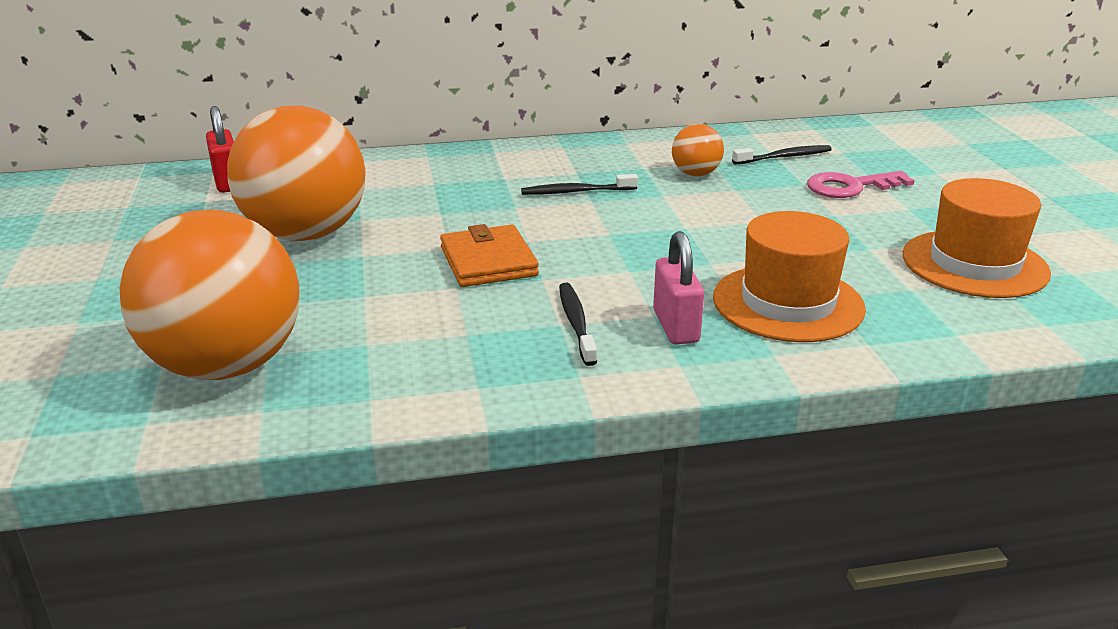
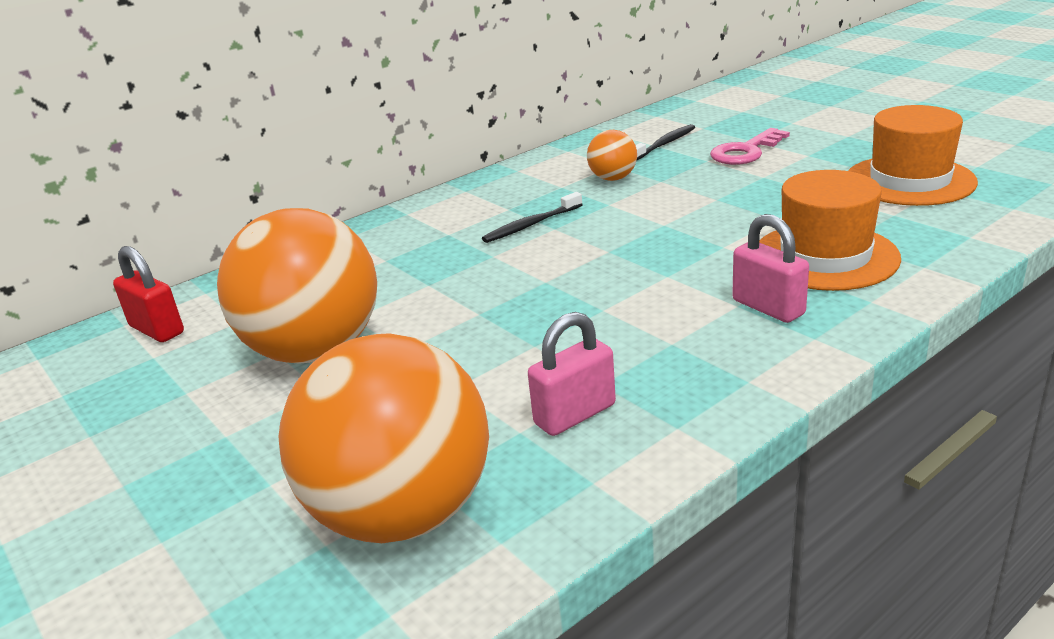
camera: 25 degrees left, 0 degrees up
orange wallet [440,224,539,287] -> none
black toothbrush [559,283,597,366] -> none
none -> pink padlock [528,312,616,436]

